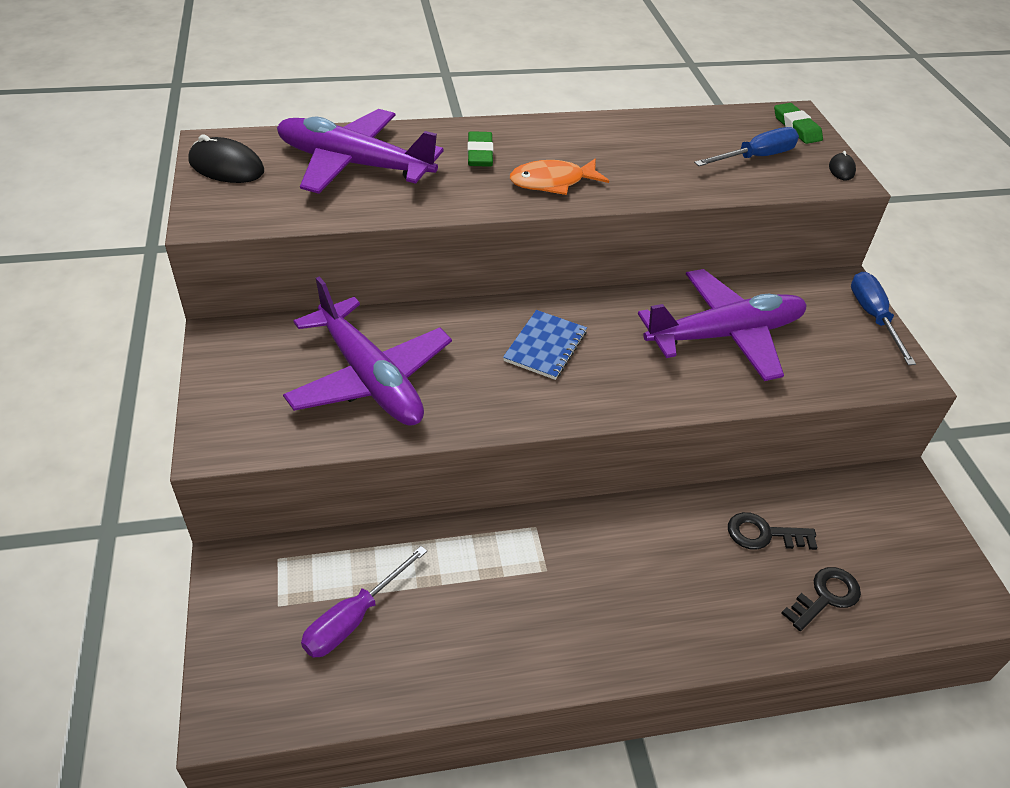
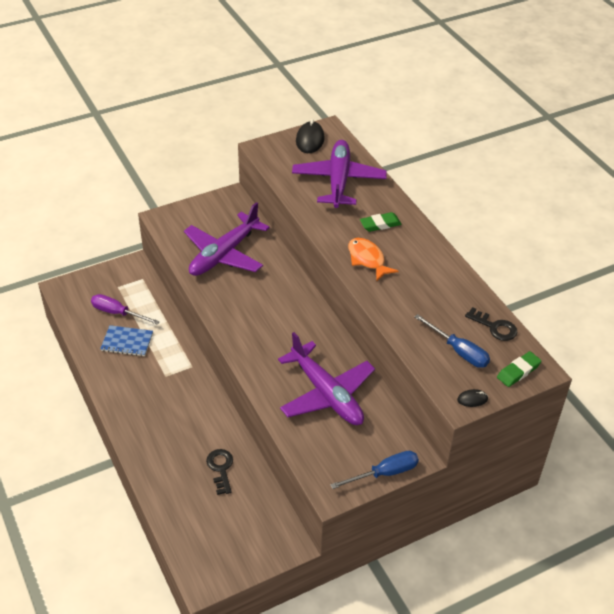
camera: 75 degrees right, 0 degrees up
blue notebook [503,310,587,380] -> blue notebook moved to [100,325,153,356]
black key [781,567,861,631] -> black key moved to [465,307,518,341]

